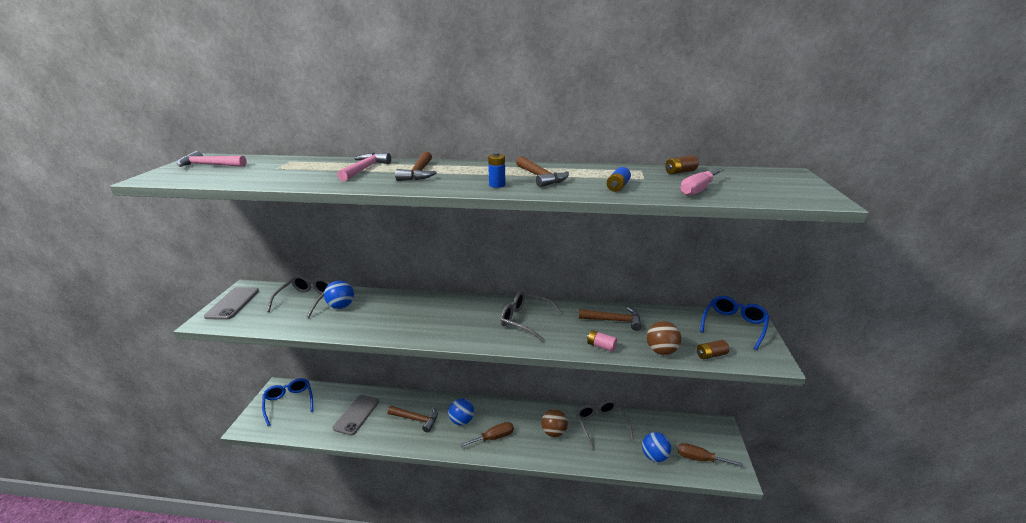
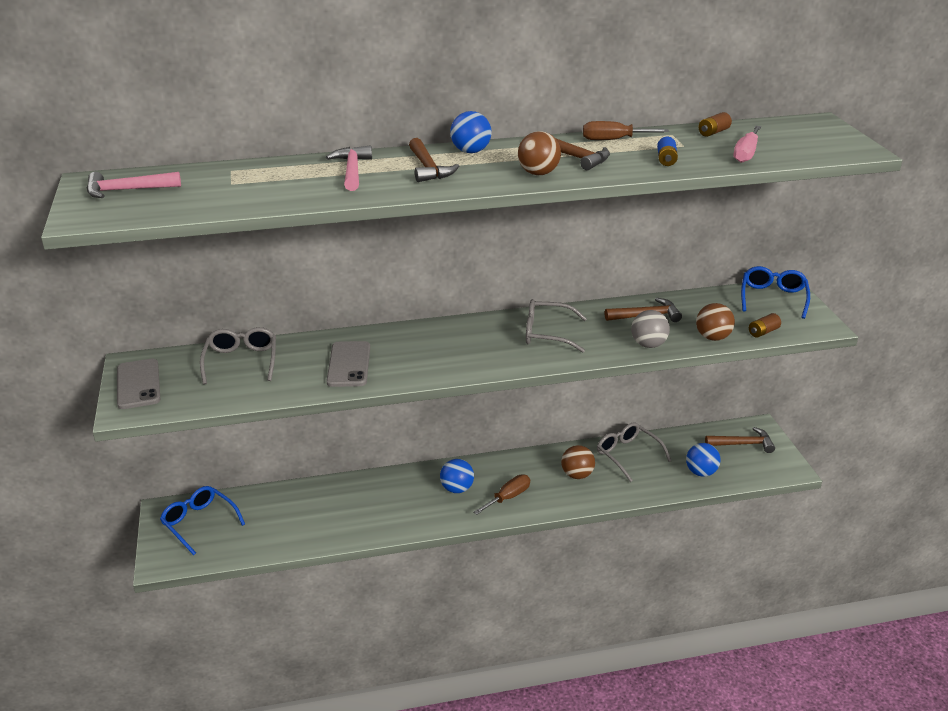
camera: 20 degrees left, 5 degrees up
blue ball [324,280,354,309] -> blue ball moved to [450,111,491,153]
grey phone [333,395,379,435] -> grey phone moved to [326,341,370,387]
brown hammer [388,406,438,433] -> brown hammer moved to [705,427,775,453]
blue battery [488,153,505,188] -> brown ball [518,131,561,175]
pink battery [587,330,617,352] -> grey ball [631,310,670,348]
brown screwdriver [678,443,743,467] -> brown screwdriver moved to [583,121,669,140]

